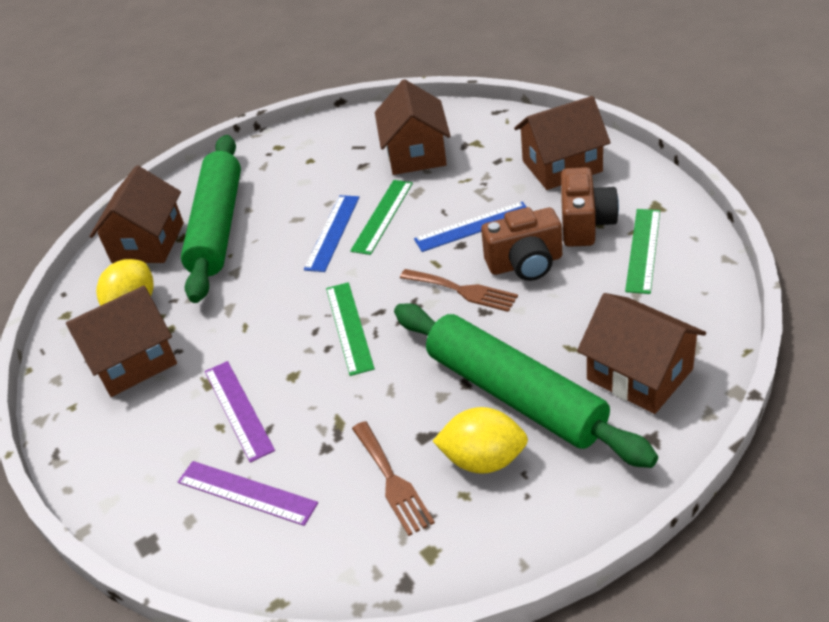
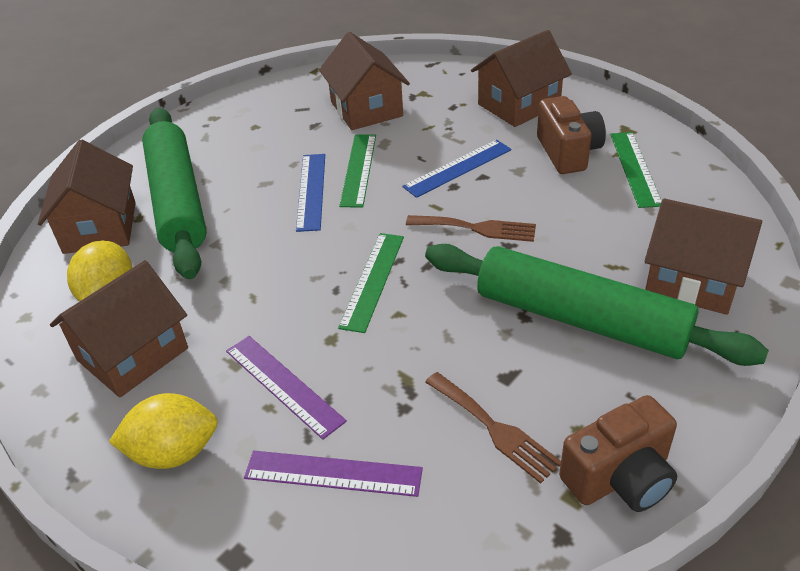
camera: 20 degrees left, 0 degrees up
green ruler [326,282,375,376] -> green ruler turned 45 degrees clockwise [338,233,404,333]
yellow lemon [433,407,528,474] -> yellow lemon moved to [109,393,218,469]
brown camera [481,207,562,281] -> brown camera moved to [559,395,677,512]

